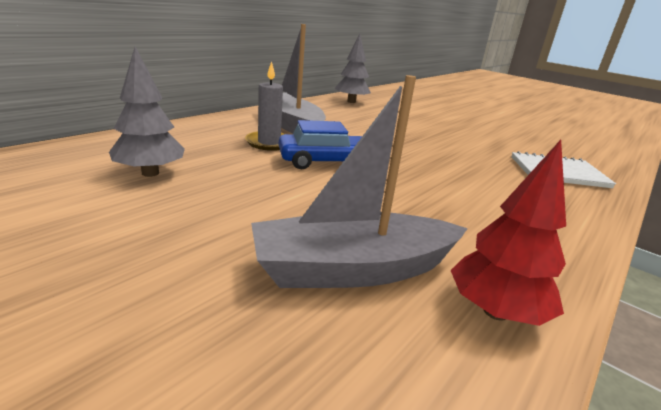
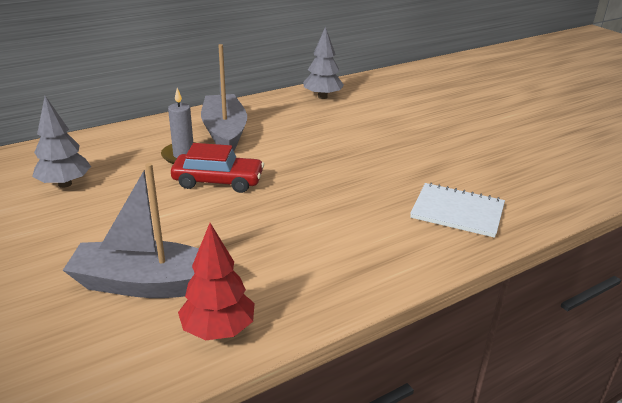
camera: 20 degrees right, 5 degrees up
blue car [279,120,362,169] -> red car [171,143,264,193]

